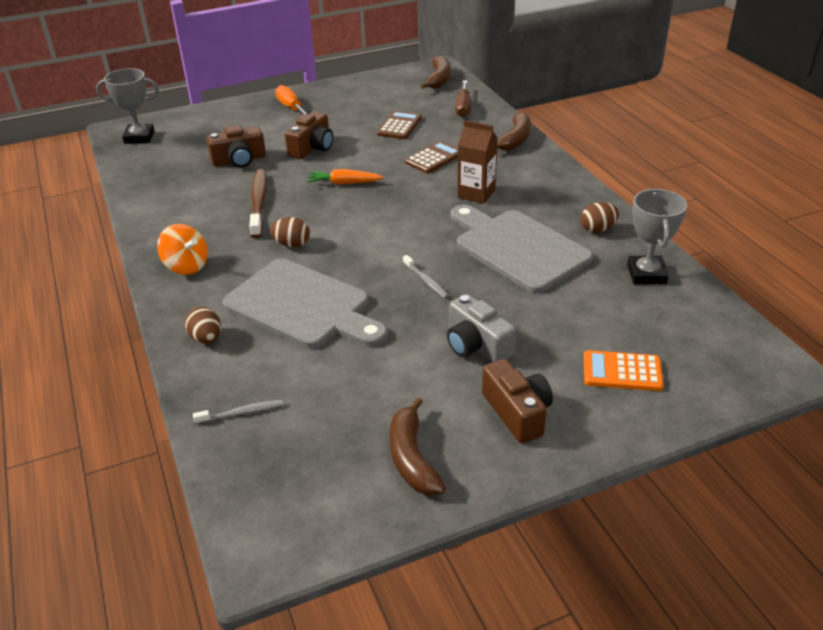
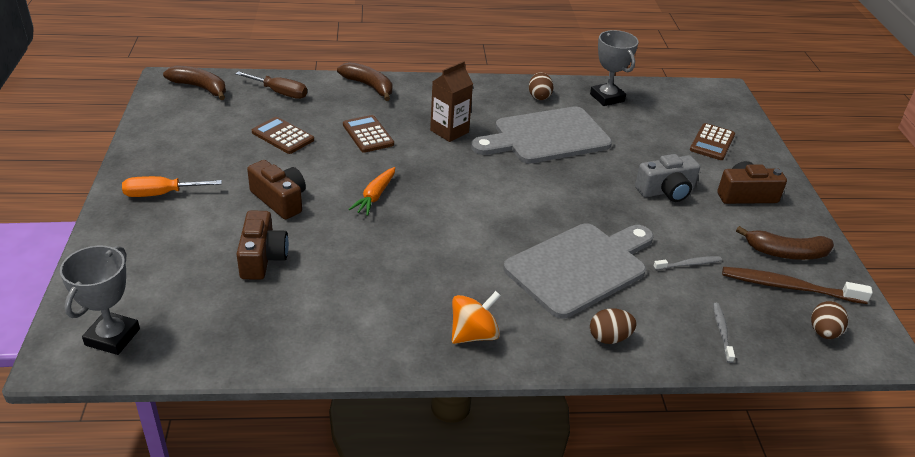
camera: 75 degrees left, 0 degrees up
brown toothbrush [249,169,267,238] -> brown toothbrush moved to [722,267,873,304]
brown egg [270,217,310,247] -> brown egg moved to [811,301,848,339]
grey toothbrush [403,255,449,298] -> grey toothbrush moved to [653,256,722,270]
orange calculator [584,350,664,391] -> brown calculator [690,123,735,160]
grey trophy [627,189,687,284] -> grey trophy turned 45 degrees clockwise [590,30,639,106]

